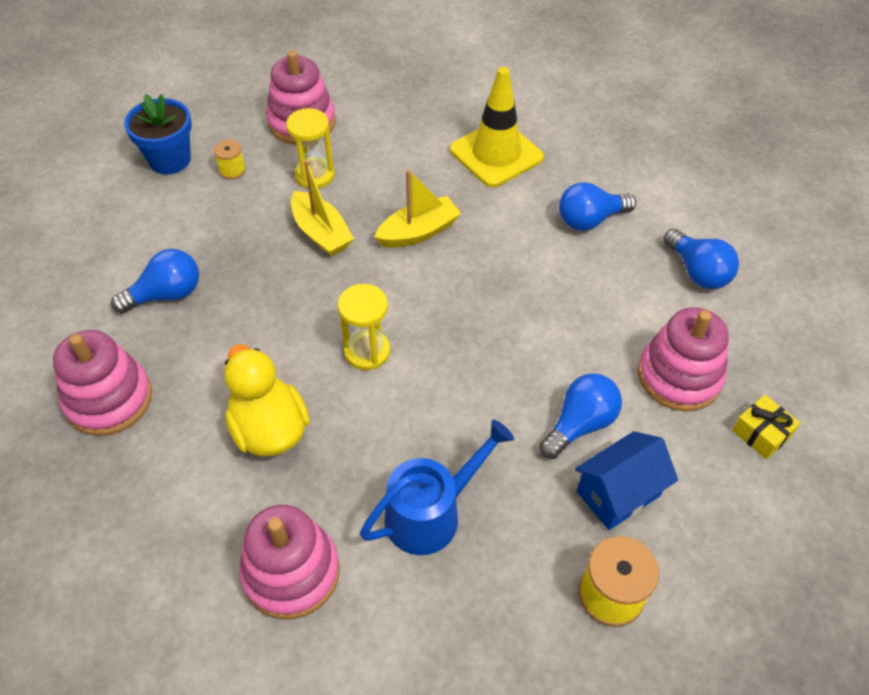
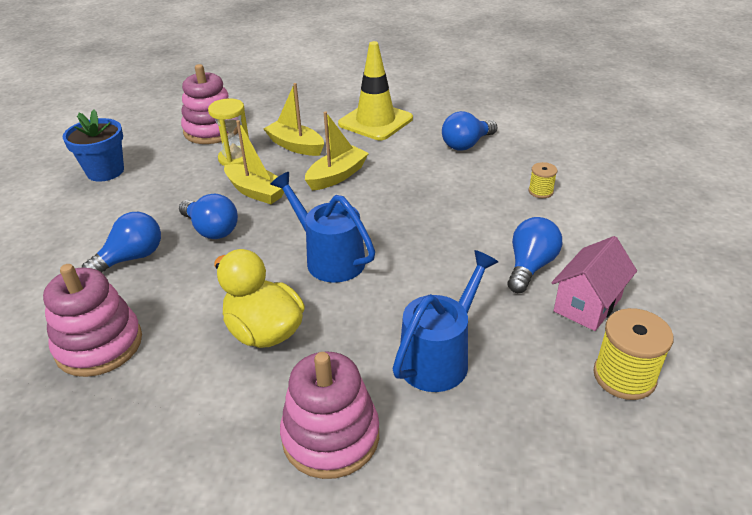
camera: 15 degrees left, 15 degrees down
yellow spool [214,140,246,180] -> yellow spool moved to [529,162,557,198]
yellow hourglass [338,284,390,370] -> blue watering can [270,172,375,283]
blue house [575,431,678,530] -> pink house [551,236,637,331]
pink stacking toy [638,307,729,412] -> none
blue light bulb [663,229,739,289] -> blue light bulb moved to [179,193,238,239]
yellow gift [732,395,800,460] -> none
none -> yellow boat [264,83,324,156]

